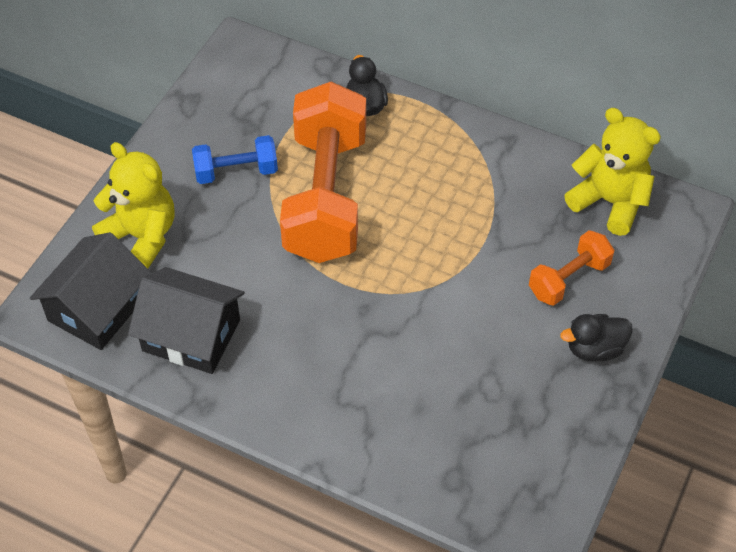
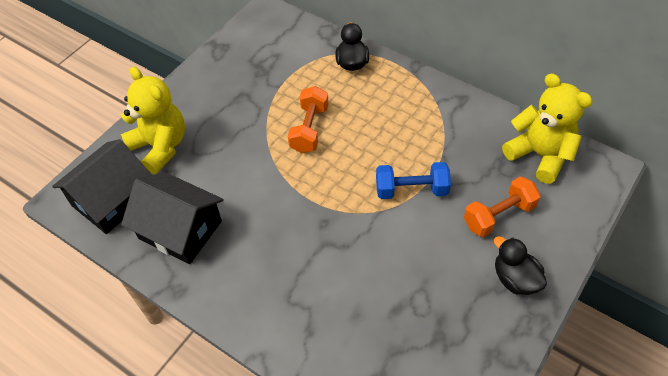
camera: 10 degrees right, 0 degrees up
blue dumbbell [192,135,278,184] -> blue dumbbell moved to [376,162,451,199]
orange dumbbell [280,82,366,263] -> orange dumbbell [288,86,329,153], size x0.48
black duck [560,314,633,361] -> black duck turned 60 degrees clockwise [494,236,547,295]

